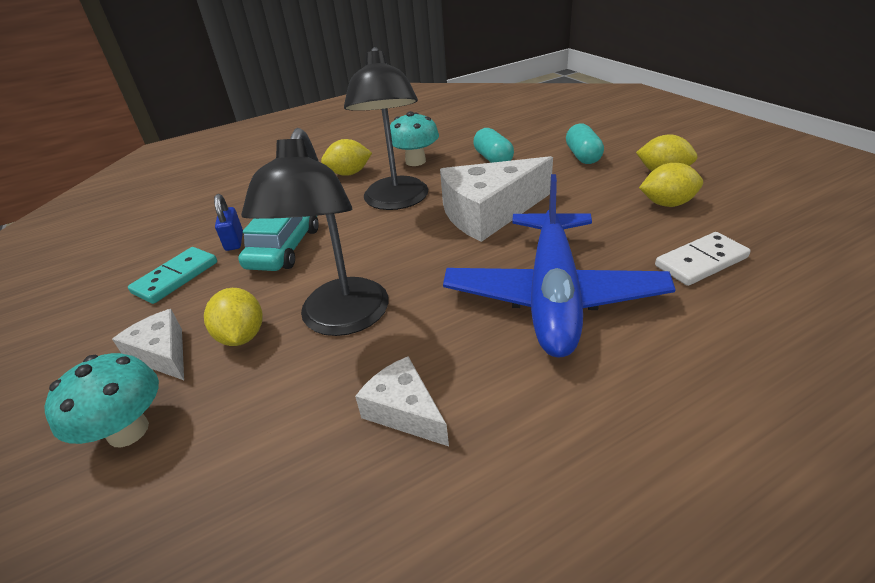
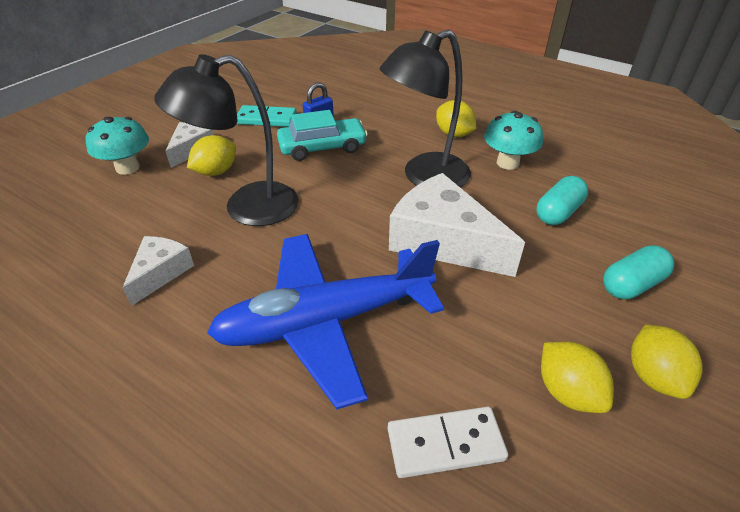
camera: 60 degrees right, 5 degrees up
white domino [655,232,751,286] -> white domino turned 45 degrees counterclockwise [388,406,508,478]

